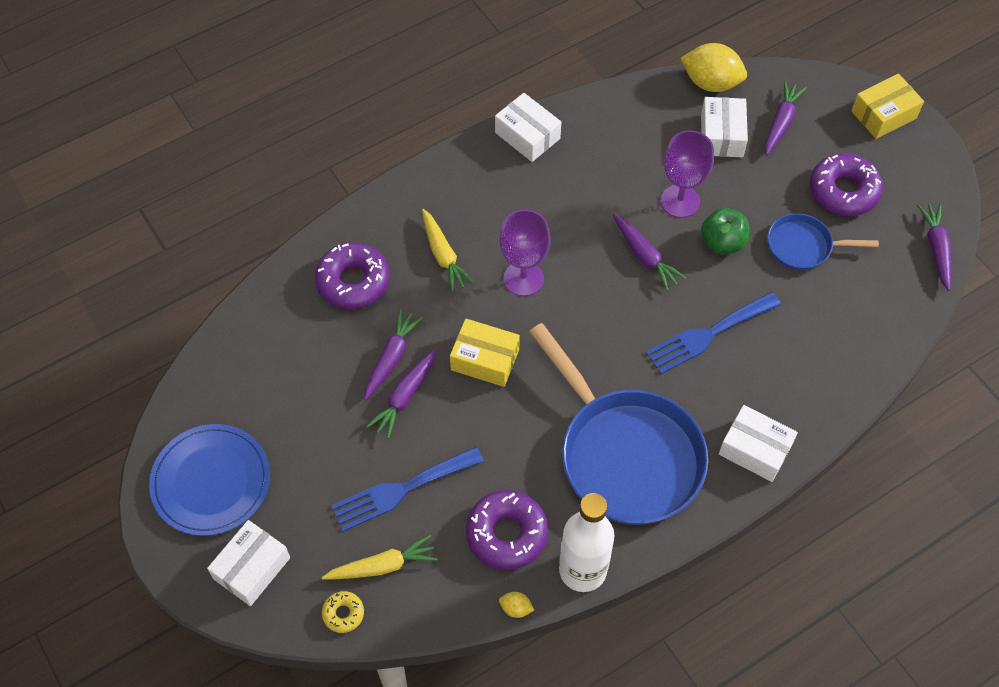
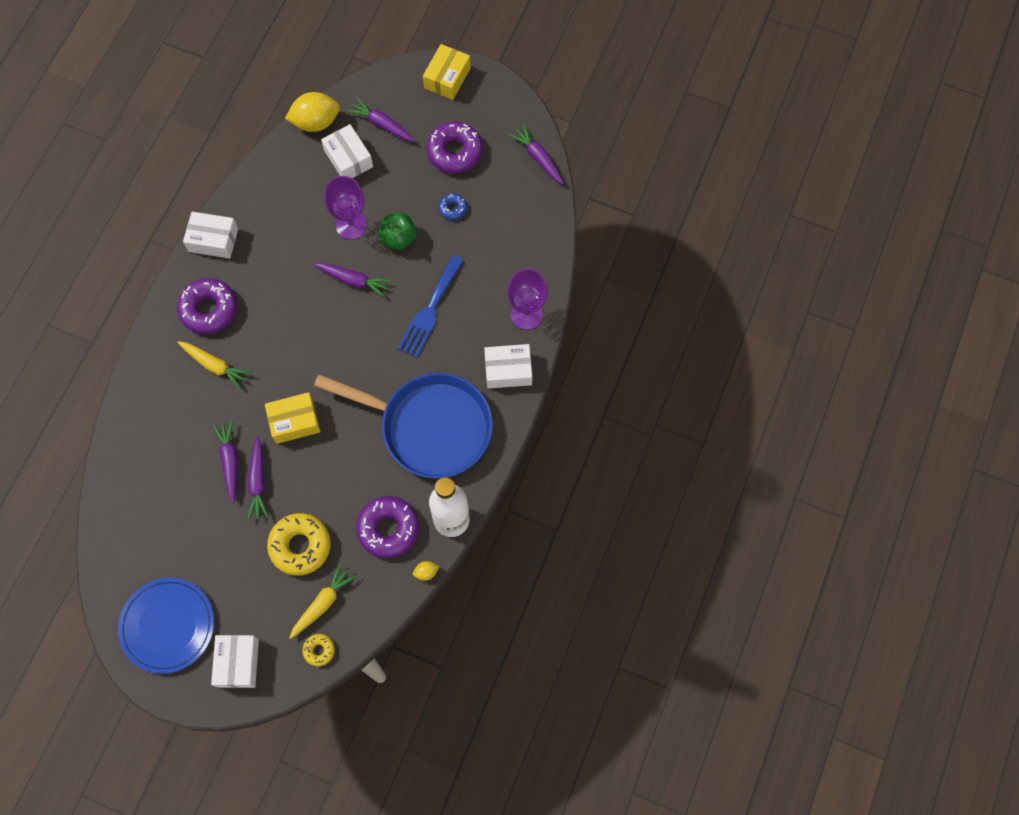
camera: 35 degrees left, 10 degrees up
purple donut [315,242,390,309] -> purple donut moved to [177,278,237,334]
blue fork [331,447,484,532] -> yellow donut [267,513,331,576]
purple goblet [499,209,551,296] -> purple goblet moved to [507,269,548,330]
purple carrot [765,80,806,155] -> purple carrot turned 45 degrees counterclockwise [347,98,415,142]
blue pan [768,213,879,270] -> blue donut [439,193,467,220]

